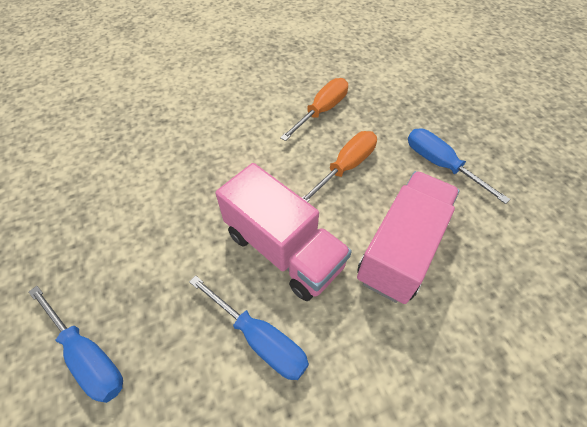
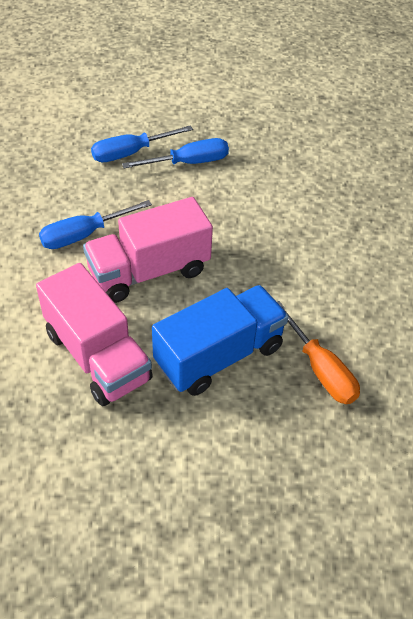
camera: 110 degrees right, 5 degrees down
orange screwdriver [302,131,377,202] -> blue truck [152,285,289,396]
blue screwdriver [408,129,510,204] -> blue screwdriver moved to [122,138,229,168]

